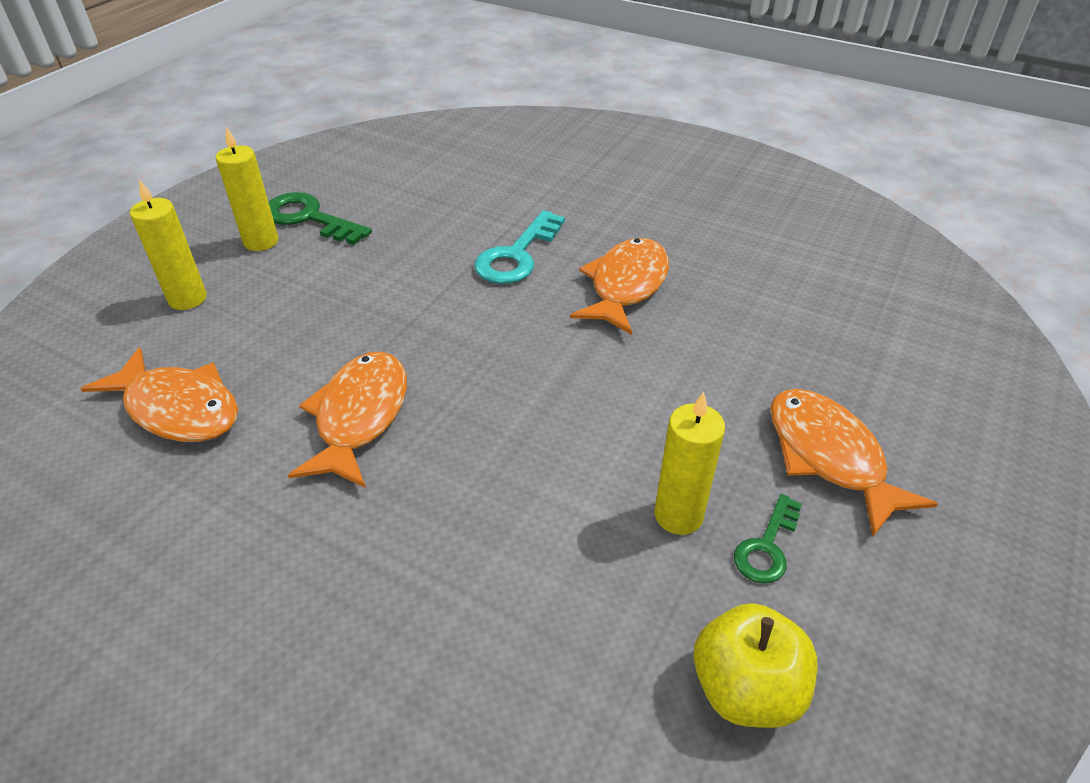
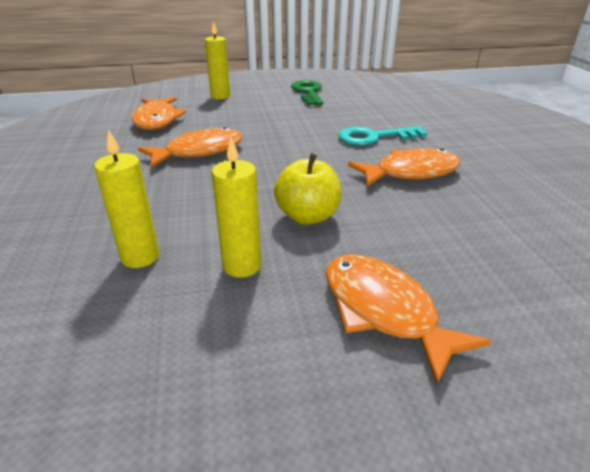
camera: 50 degrees right, 10 degrees down
yellow candle [216,127,278,251] -> yellow candle moved to [94,130,159,268]
yellow apple [693,603,818,728] -> yellow apple moved to [274,153,341,225]
green key [734,494,802,583] -> none
orange fish [770,389,938,537] -> orange fish turned 60 degrees counterclockwise [325,254,491,385]

